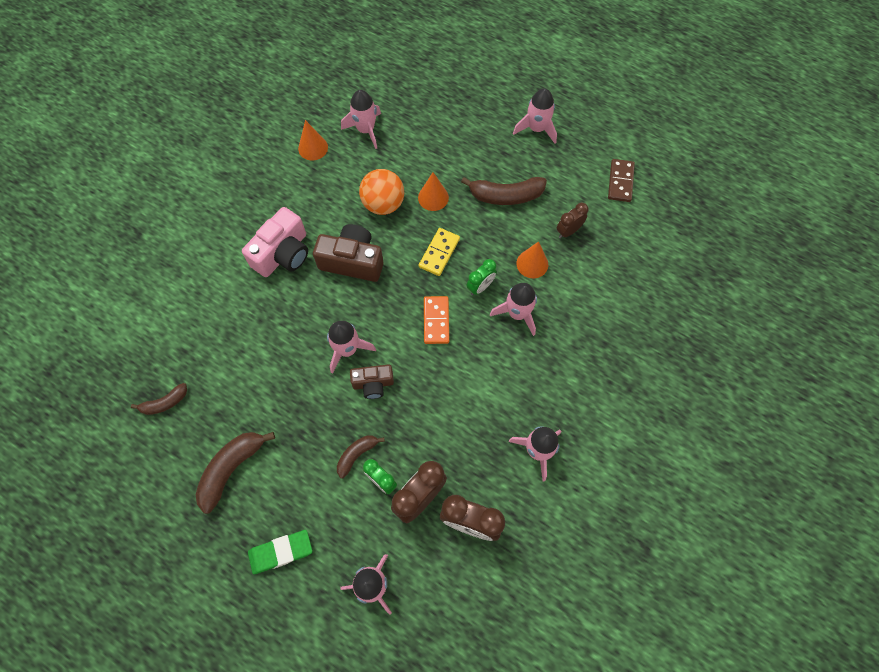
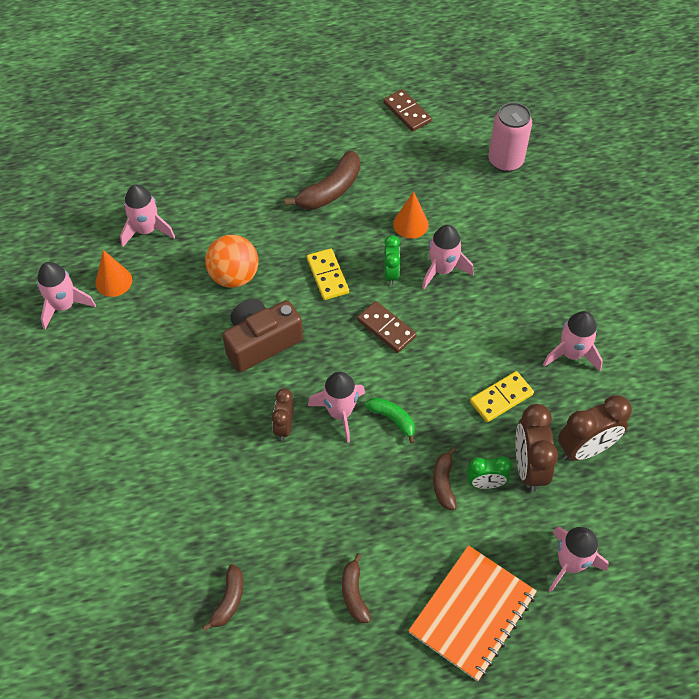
camera: 45 degrees left, 10 degrees down
brown banana [195,432,275,514] -> brown banana [342,553,371,623], size x0.59
pink camera [242,207,308,277] -> none
green eraser [248,530,312,574] -> orange notebook [408,545,537,681]
brown camera [350,364,394,399] -> green banana [365,397,415,444]
orange cone [418,172,449,211] -> none
orange domino [424,296,449,344] -> brown domino [357,301,417,353]
pink rocket [513,88,557,144] -> pink rocket moved to [37,262,96,330]
brown clock [557,203,588,238] -> brown clock moved to [272,388,294,441]
none -> yellow domino [470,371,534,422]
none -> pink can [488,102,532,172]

